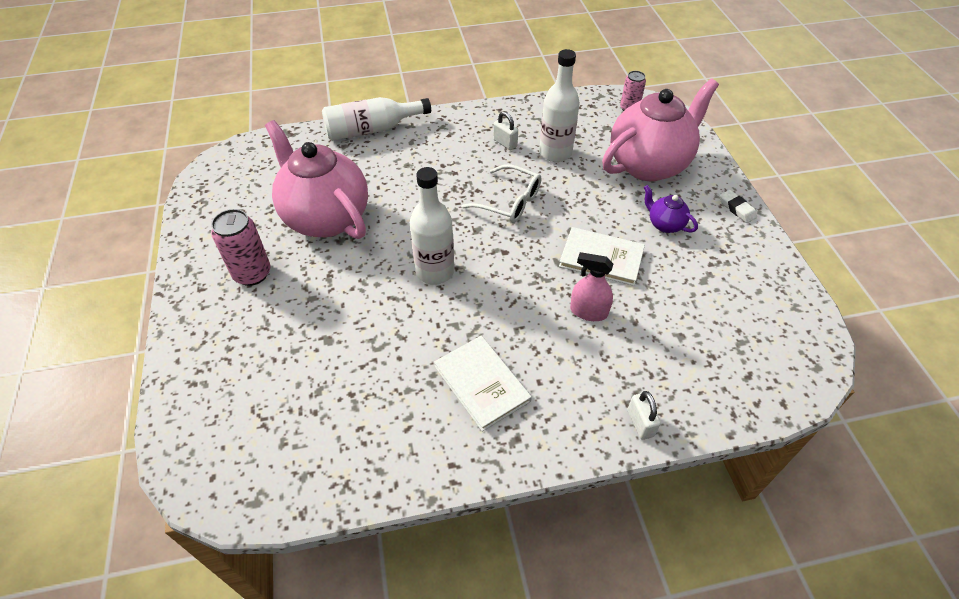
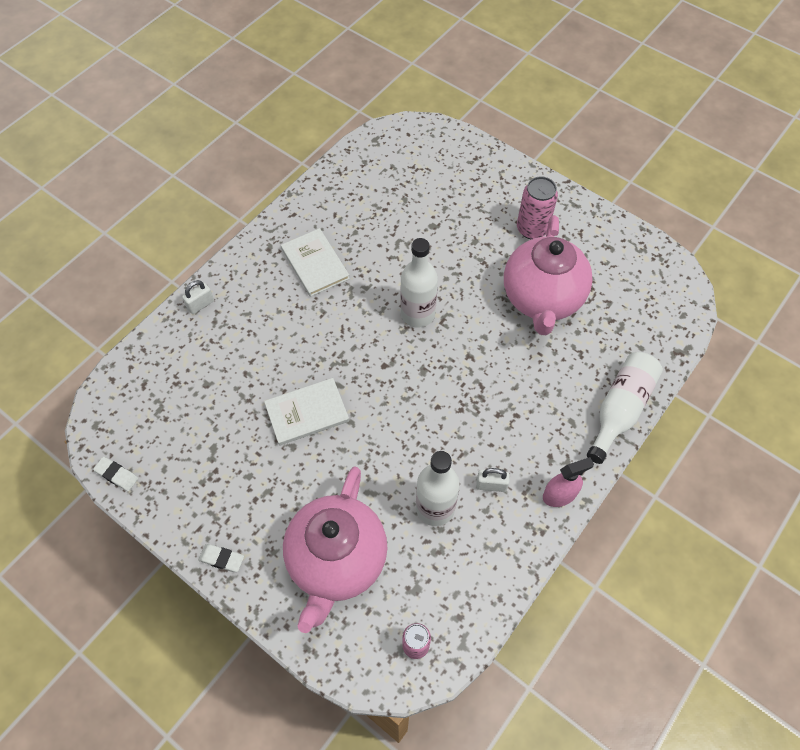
camera: 140 degrees right, 10 degrees up
pink teapot [265,120,368,239] -> pink teapot turned 90 degrees clockwise [504,215,593,335]
white book [434,336,532,432] -> white book turned 45 degrees clockwise [281,228,350,297]
white glasses [461,164,541,223] -> none
pink spray bottle [570,252,613,321] -> pink spray bottle moved to [543,457,594,507]
white padlock [628,391,661,440] -> white padlock turned 75 degrees counterclockwise [182,280,214,314]
purple teapot [644,185,698,233] -> none
none -> white eraser [93,457,138,491]

